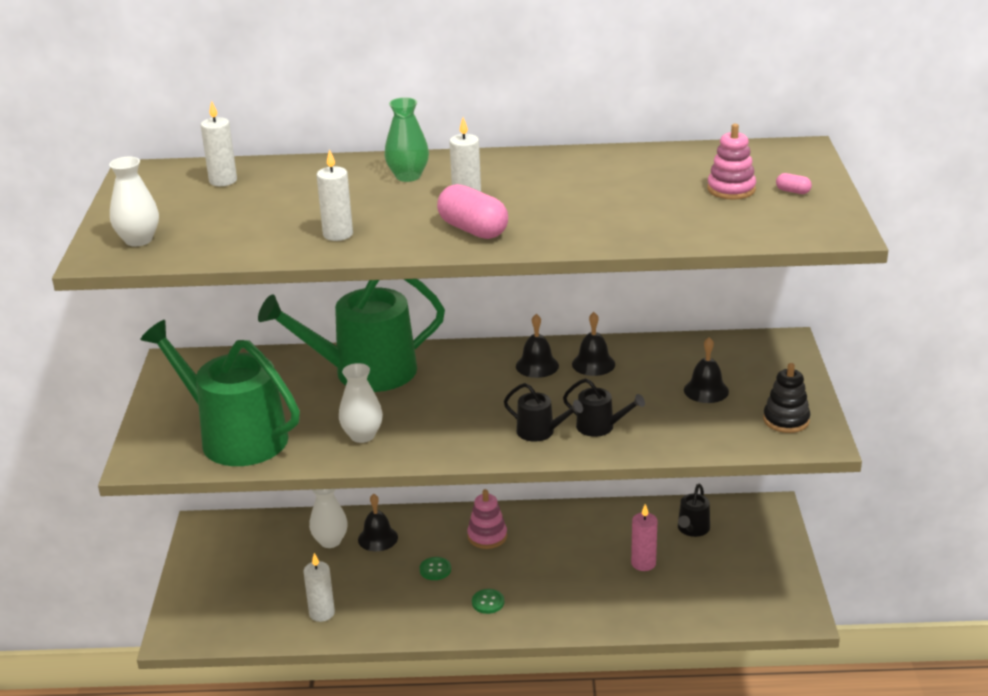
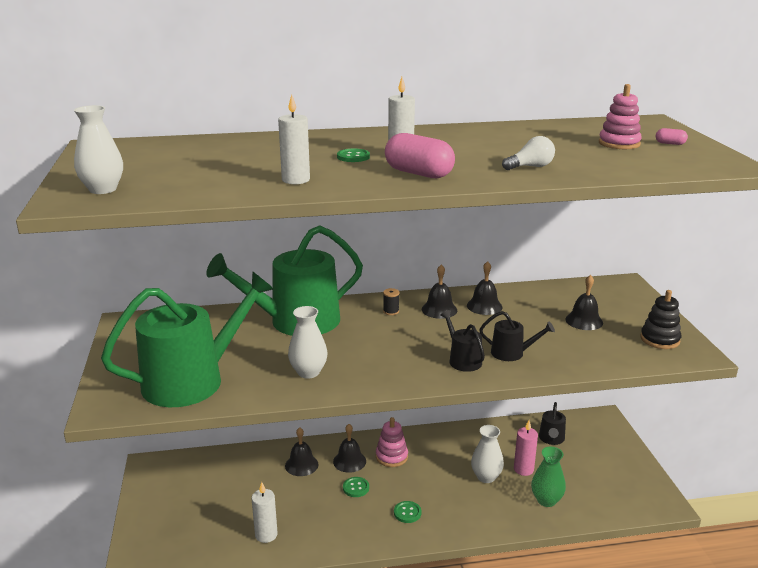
camera: 10 degrees left, 5 degrees down
green watering can [140,320,300,466] -> green watering can turned 120 degrees clockwise [101,271,274,407]
white candle [201,101,237,186] -> none
white vase [309,489,348,548] -> white vase moved to [471,425,504,483]
green vase [384,97,429,182] -> green vase moved to [531,447,566,507]
black watering can [504,383,583,442] -> black watering can turned 135 degrees counterclockwise [440,310,485,372]
none -> black bell [333,424,366,473]
none -> green button [337,148,370,162]
none -> black spool [383,288,399,315]
none -> white light bulb [502,136,555,170]

